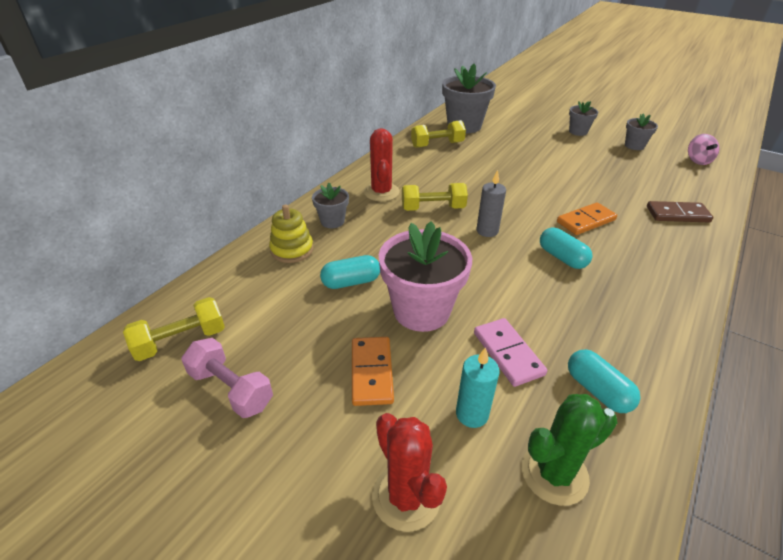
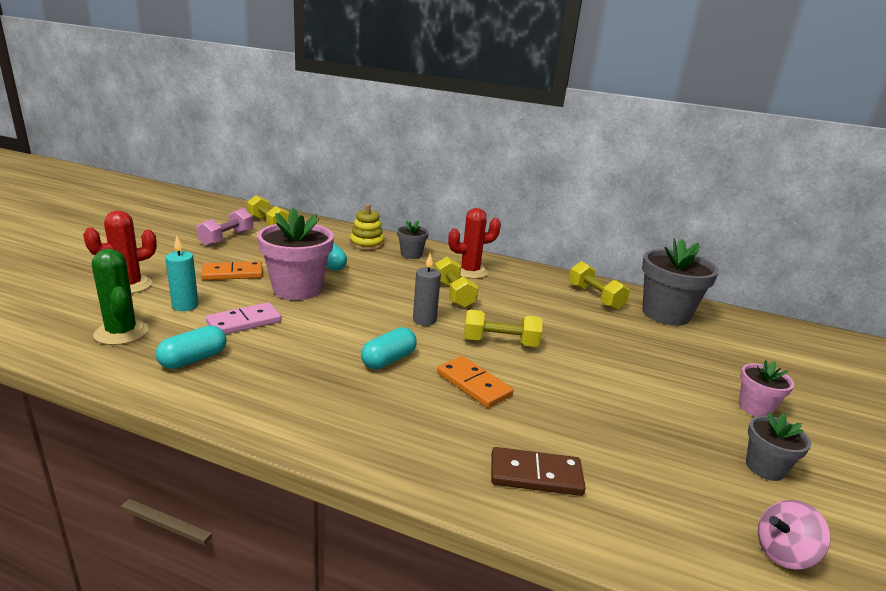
camera: 75 degrees right, 15 degrees down
grey flower pot [569,101,598,136] -> pink flower pot [739,360,794,417]
brown domino [647,201,713,222] -> brown domino turned 75 degrees counterclockwise [491,447,586,496]
none -> yellow dumbbell [464,309,542,347]

